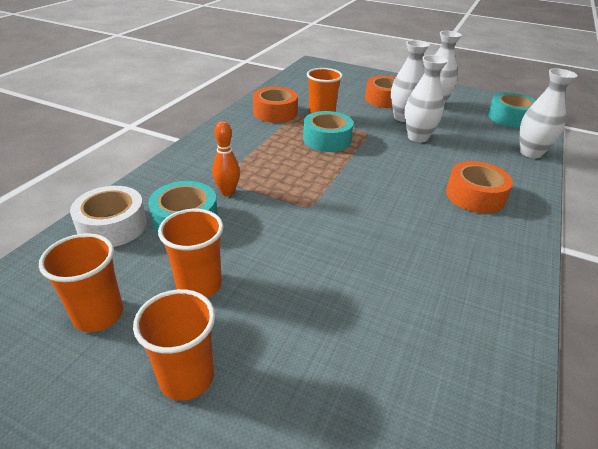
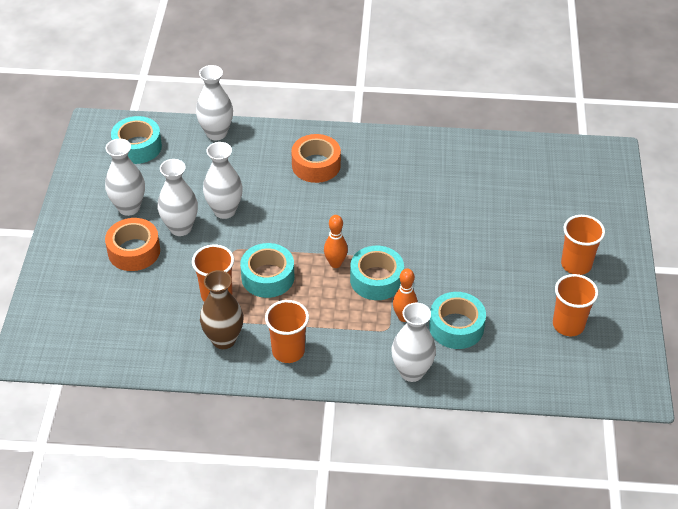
camera: 110 degrees left, 10 degrees up
white tape [70,186,147,247] -> none
orange cup [158,209,224,298] -> orange cup moved to [265,300,309,363]
orange tape [253,87,298,123] -> brown vase [200,270,243,349]
none -> orange bowling pin [324,215,348,268]
none -> turquoise tape [350,246,404,300]
none -> white vase [391,303,436,382]

